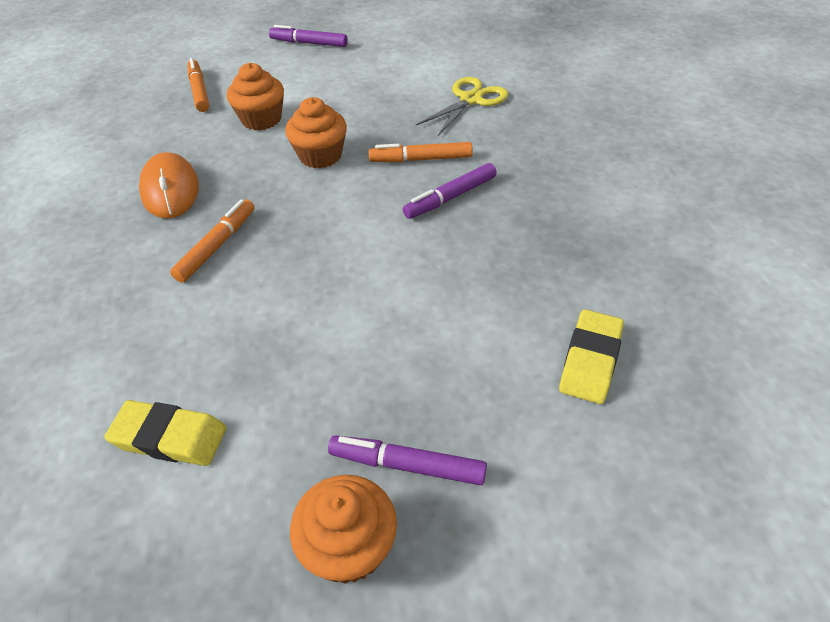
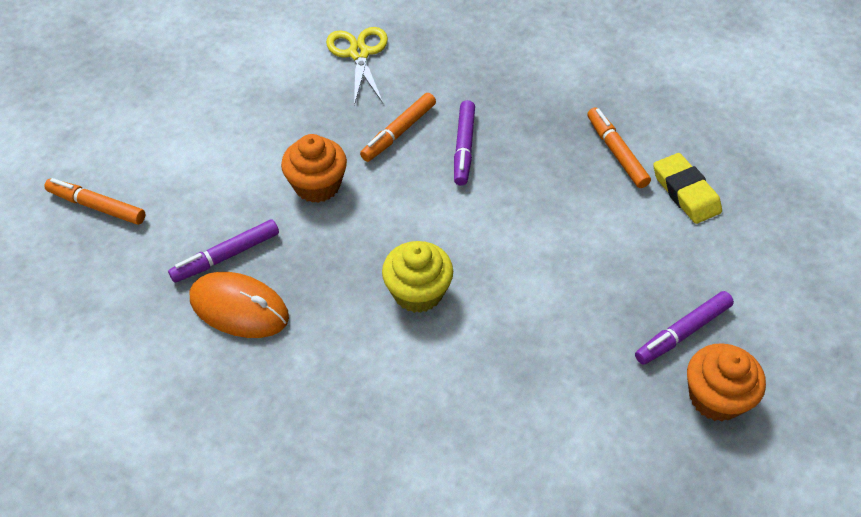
camera: 50 degrees left, 5 degrees up
yellow eraser [104,400,227,466] -> none
orange marker [170,199,254,283] -> orange marker moved to [587,107,651,188]
orange cupcake [227,63,284,131] -> none
purple marker [269,25,348,47] -> purple marker moved to [168,219,279,283]
none -> yellow cupcake [382,241,453,313]

